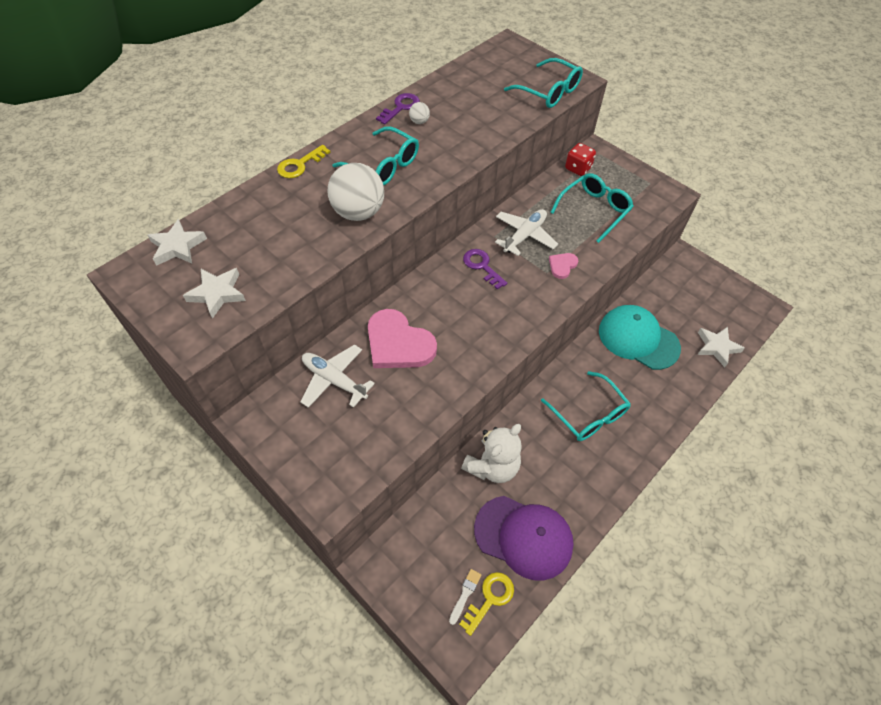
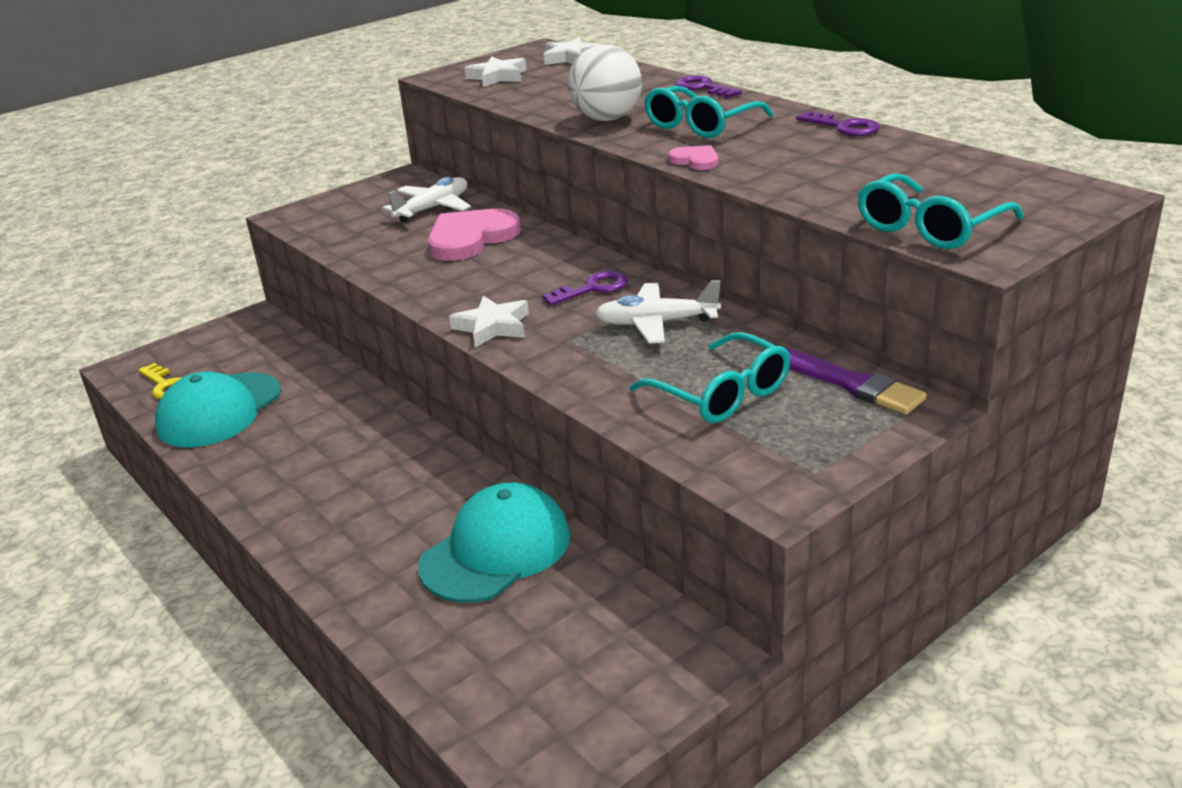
camera: 100 degrees right, 25 degrees down
yellow key [277,145,330,178] -> purple key [675,75,742,98]
white ball [409,102,430,124] -> none
white brush [449,569,481,625] -> none
white teddy bear [461,424,522,483] -> none
purple cap [474,496,574,581] -> turquoise cap [155,372,281,447]
white plane [495,209,558,256] -> white plane turned 135 degrees clockwise [595,280,721,344]
turquoise glasses [541,371,631,441] -> none
pink heart [549,253,578,279] -> pink heart moved to [668,145,718,170]
red dice [565,143,596,176] -> purple brush [784,347,927,414]
white star [697,327,745,367] -> white star moved to [449,296,529,347]

